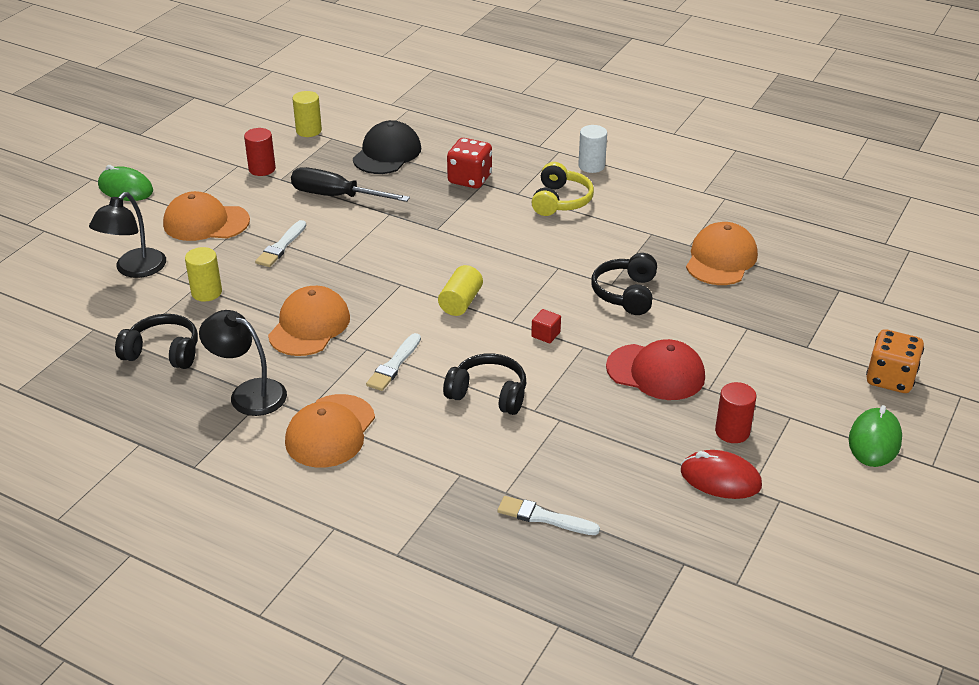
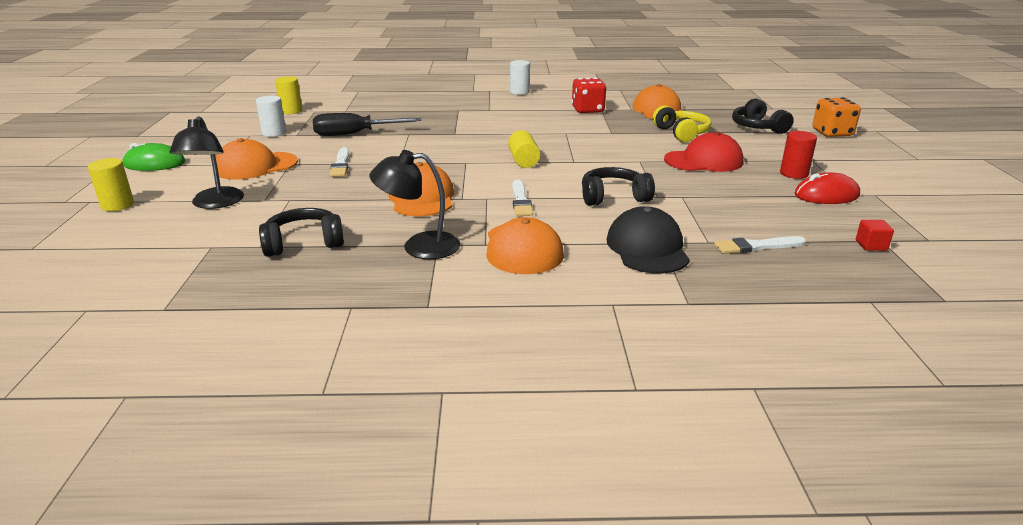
camera: 30 degrees left, 10 degrees down
yellow cylinder [185,247,222,301] -> yellow cylinder moved to [88,158,134,211]
red cylinder [244,128,276,176] -> white cylinder [256,96,286,137]
black cap [353,120,421,174] -> black cap moved to [606,206,690,274]
red dice [447,138,492,189] -> red dice moved to [572,77,607,113]
yellow headphones [531,162,594,216] -> yellow headphones moved to [653,105,712,142]
red cube [531,309,561,343] -> red cube moved to [856,220,894,251]
black headphones [591,253,657,315] -> black headphones moved to [732,99,794,134]
green mouse [849,405,902,467] -> none

